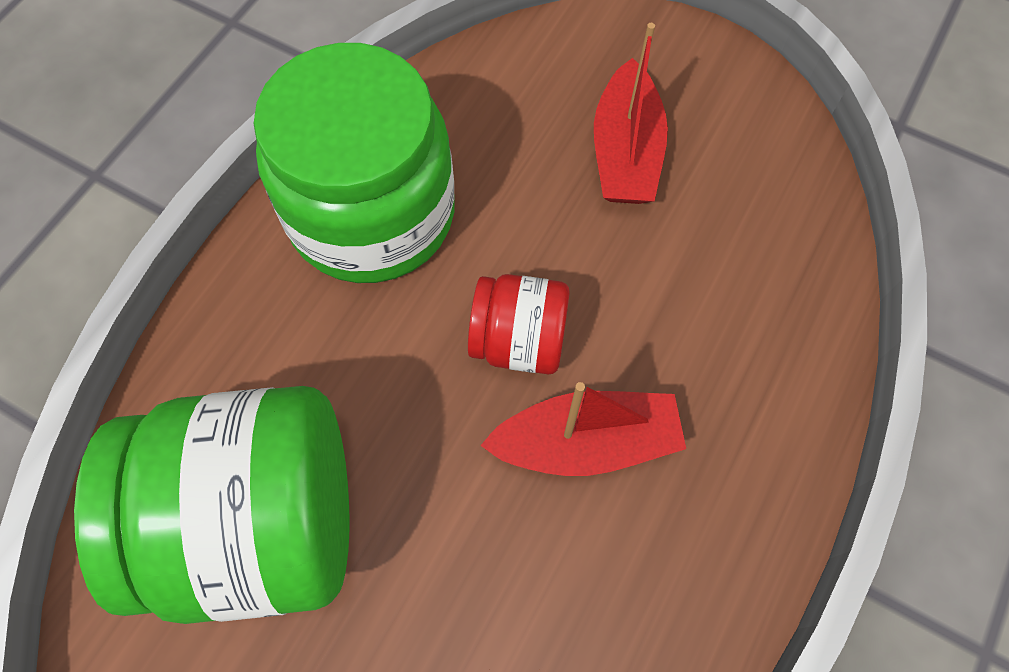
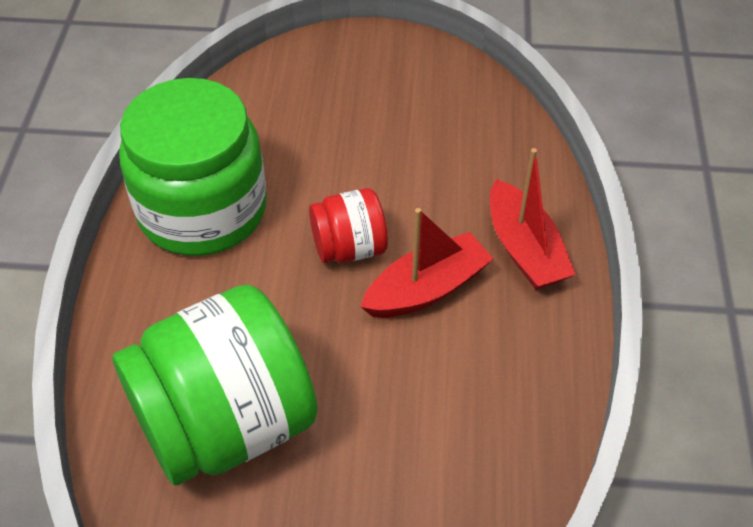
camera: 25 degrees left, 15 degrees down
red boat [594,23,668,204] -> red boat moved to [490,148,576,290]

